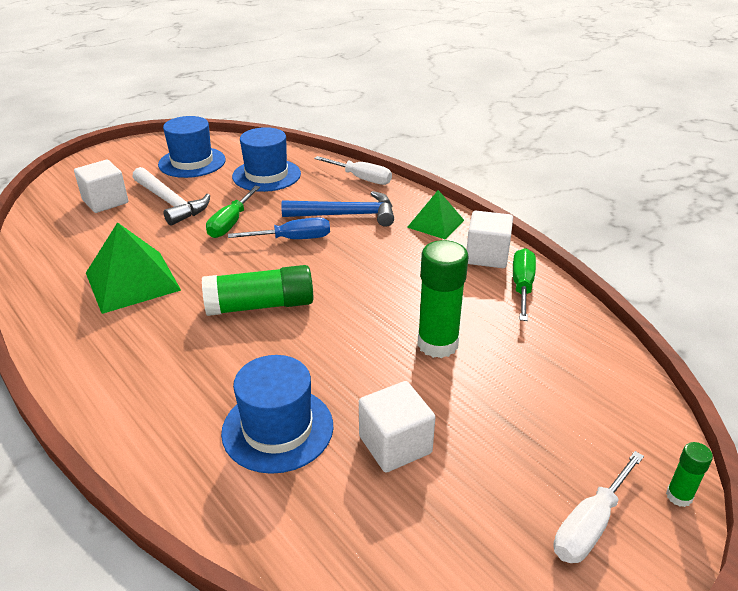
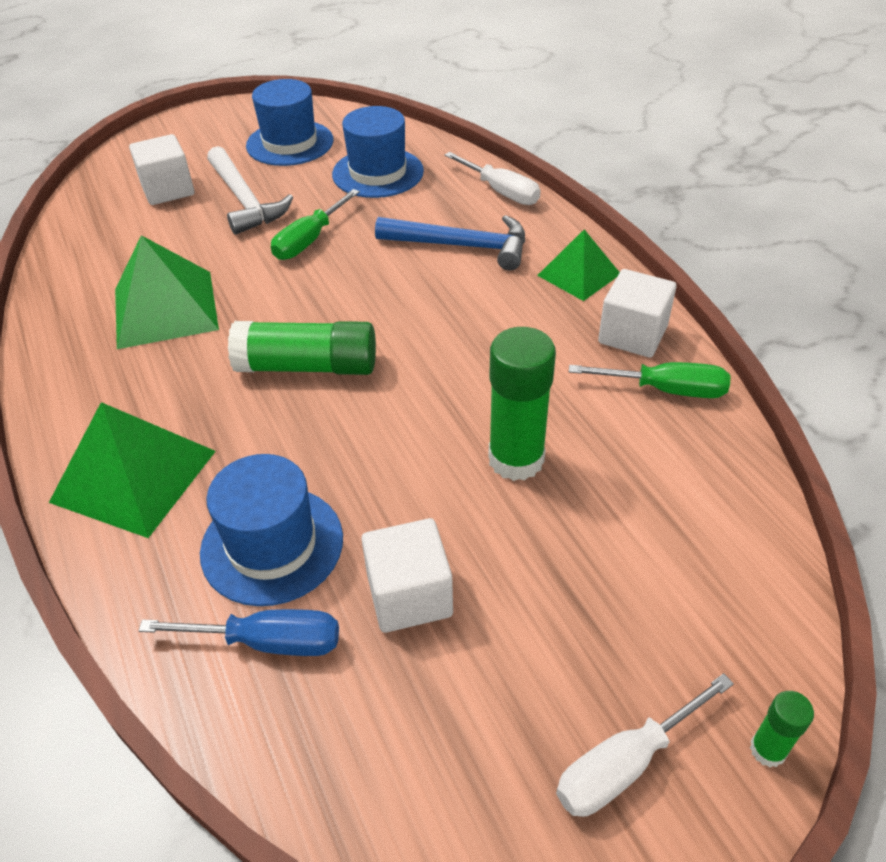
camera: 15 degrees right, 10 degrees up
blue screwdriver [228,217,330,239] -> blue screwdriver moved to [138,609,339,656]
green screwdriver [513,248,536,321] -> green screwdriver turned 75 degrees clockwise [569,362,731,398]
none -> green pyramid [49,402,216,538]

